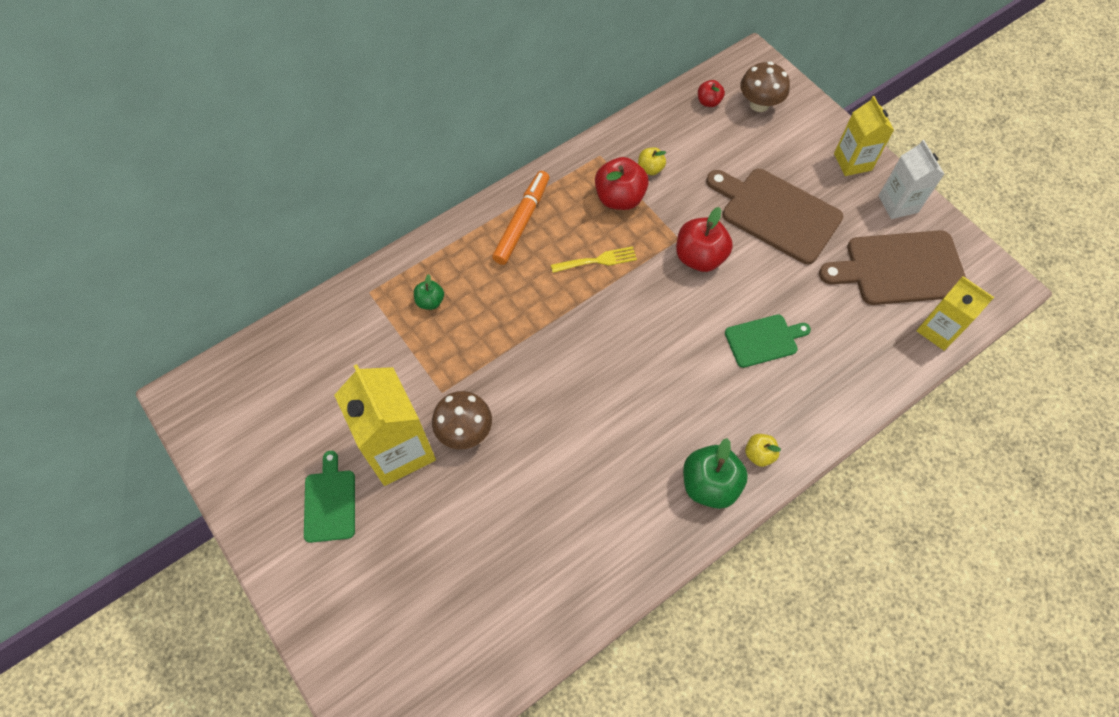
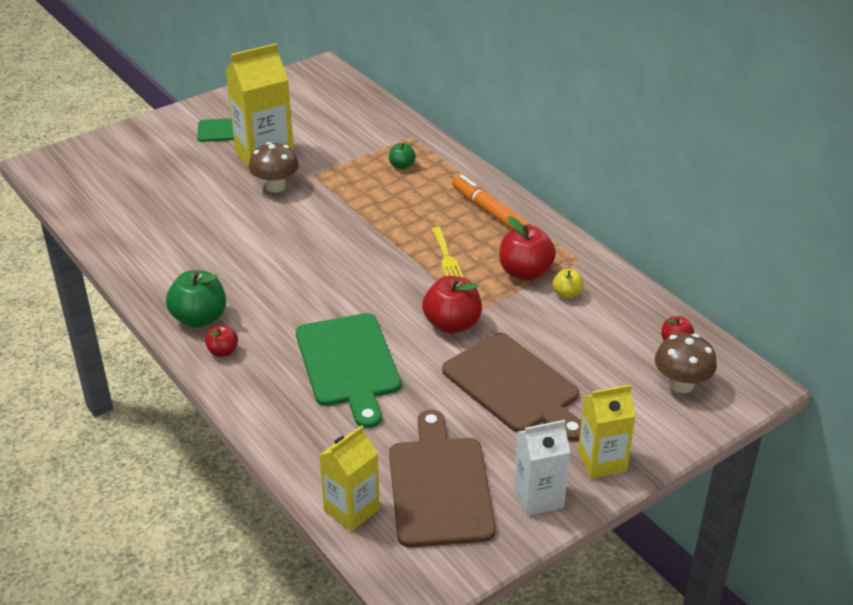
camera: 90 degrees right, 25 degrees down
orange marker [492,171,549,265] -> orange marker turned 150 degrees counterclockwise [452,175,532,230]
brown cutting board [706,169,843,264] -> brown cutting board turned 105 degrees clockwise [442,333,581,442]
green cutting board [725,314,811,368] -> green cutting board [296,313,401,428], size x1.76
yellow apple [745,434,781,467] -> red apple [205,325,238,357]

